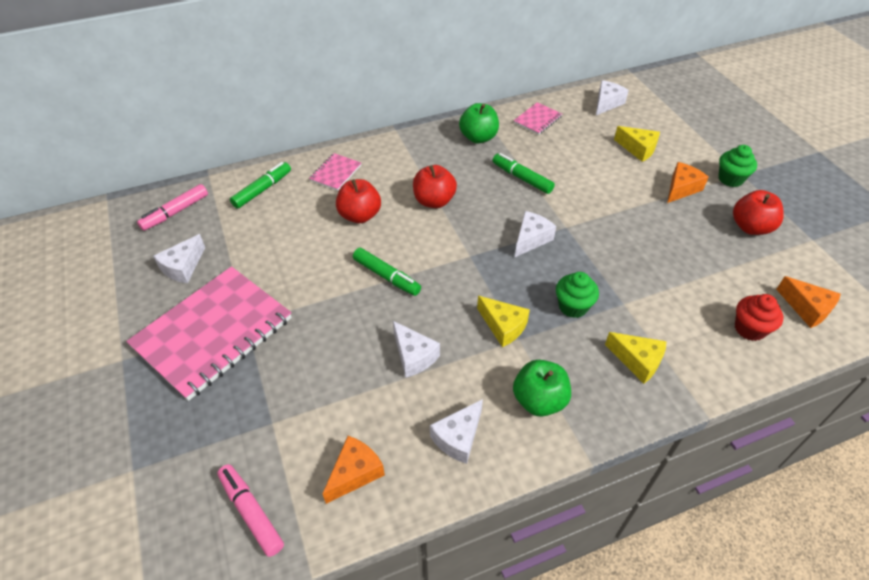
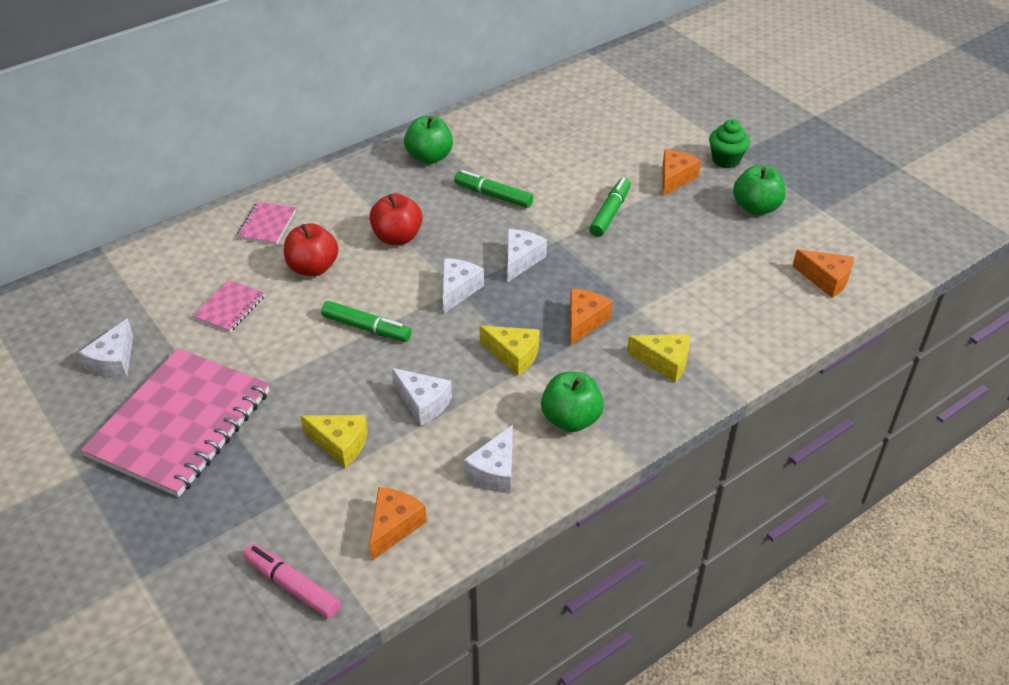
camera: 15 degrees left, 5 degrees down
pink marker [137,184,208,231] -> none
green marker [230,162,291,209] -> green marker moved to [589,177,631,237]
pink notebook [514,102,562,135] -> pink notebook moved to [192,280,265,332]
green cupcake [556,272,599,318] -> orange cheese [570,288,613,346]
white cheese [596,80,629,115] -> white cheese moved to [443,258,484,313]
yellow cheese [614,126,660,162] -> yellow cheese moved to [301,415,368,468]
red apple [733,190,784,235] -> green apple [733,165,786,215]
red cupcake [735,294,783,341] -> none

